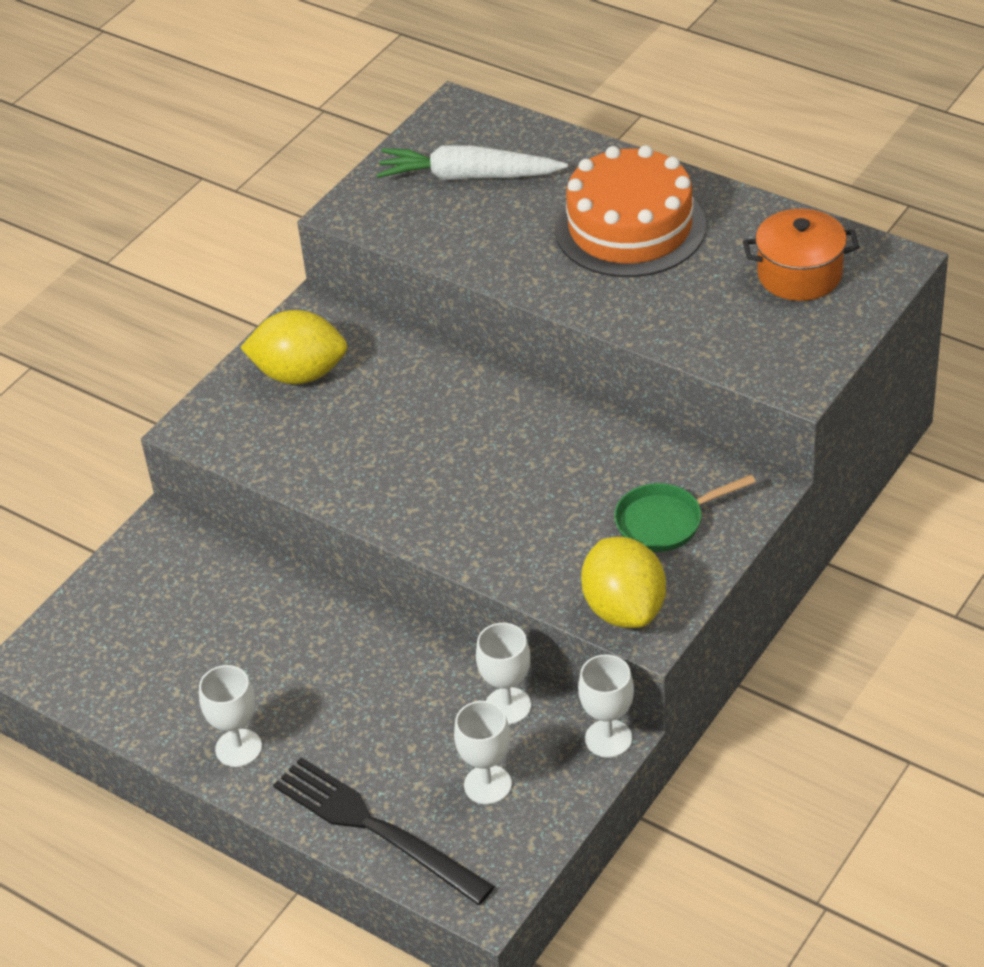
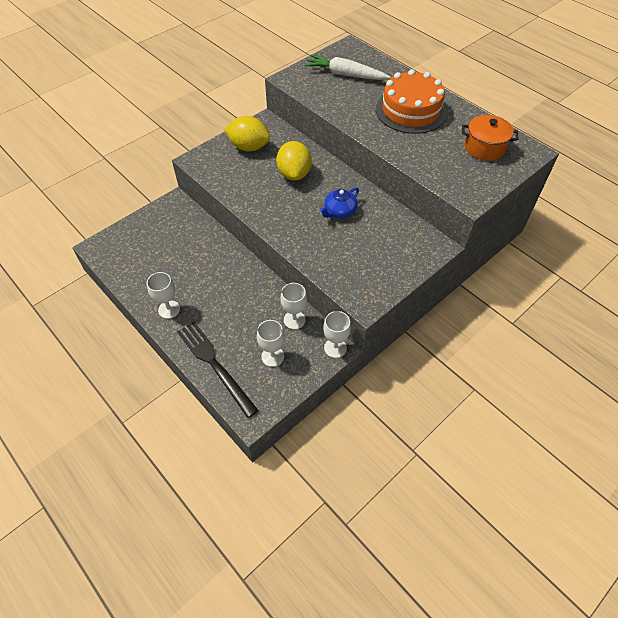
camera: 10 degrees right, 10 degrees up
yellow lemon [581,537,666,628] -> yellow lemon moved to [276,141,311,180]
green pan [614,474,756,552] -> none
none -> blue teapot [320,187,359,218]

